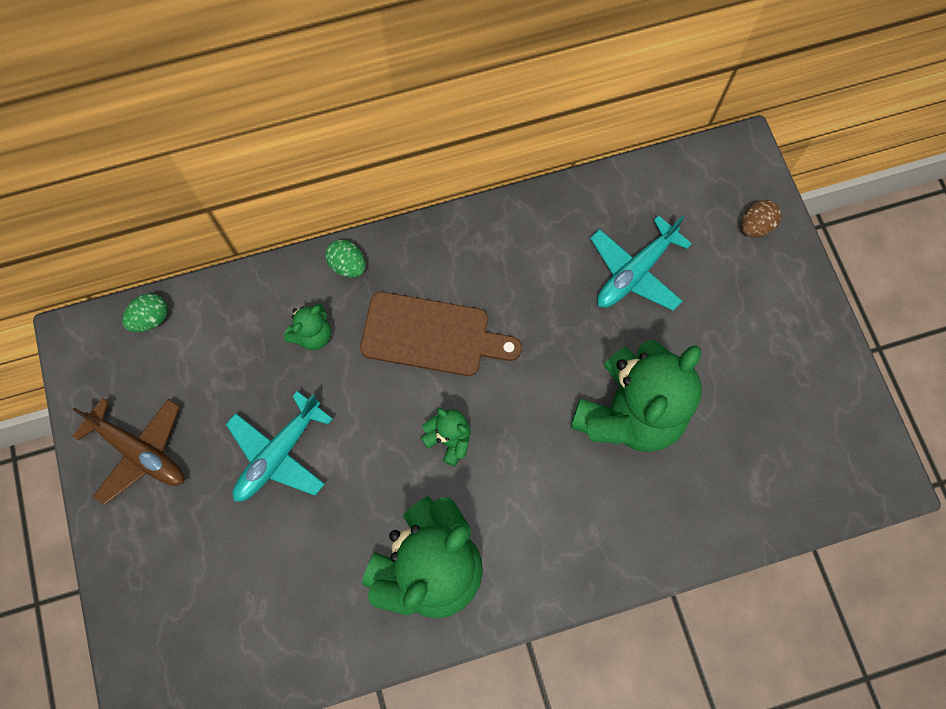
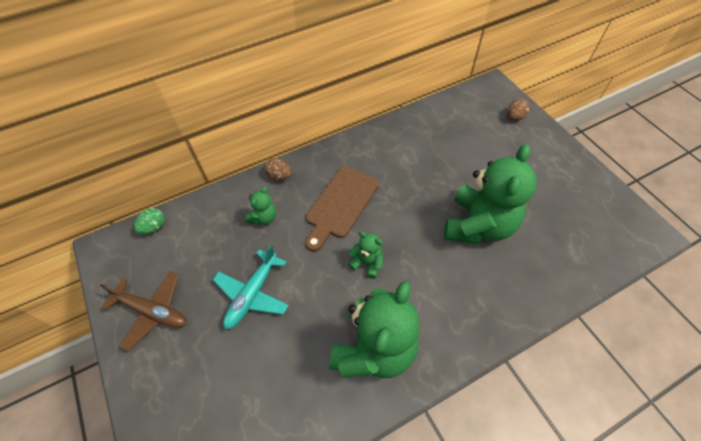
camera: 10 degrees left, 15 degrees down
green egg [325,239,366,278] -> brown egg [264,158,291,180]
brown cutting board [360,292,522,376] -> brown cutting board turned 120 degrees clockwise [305,166,379,251]
turquoise plane [590,216,692,311] -> none

